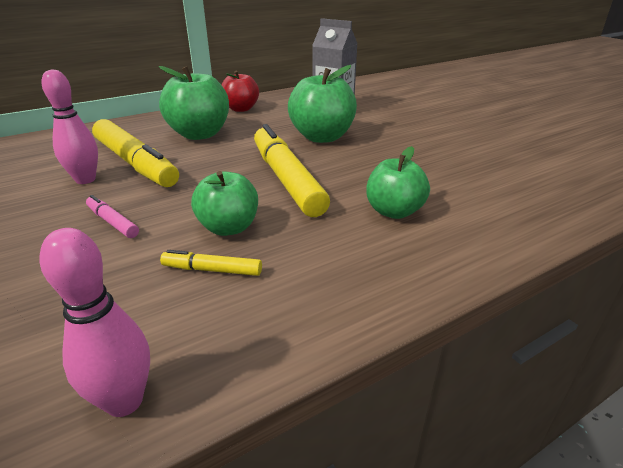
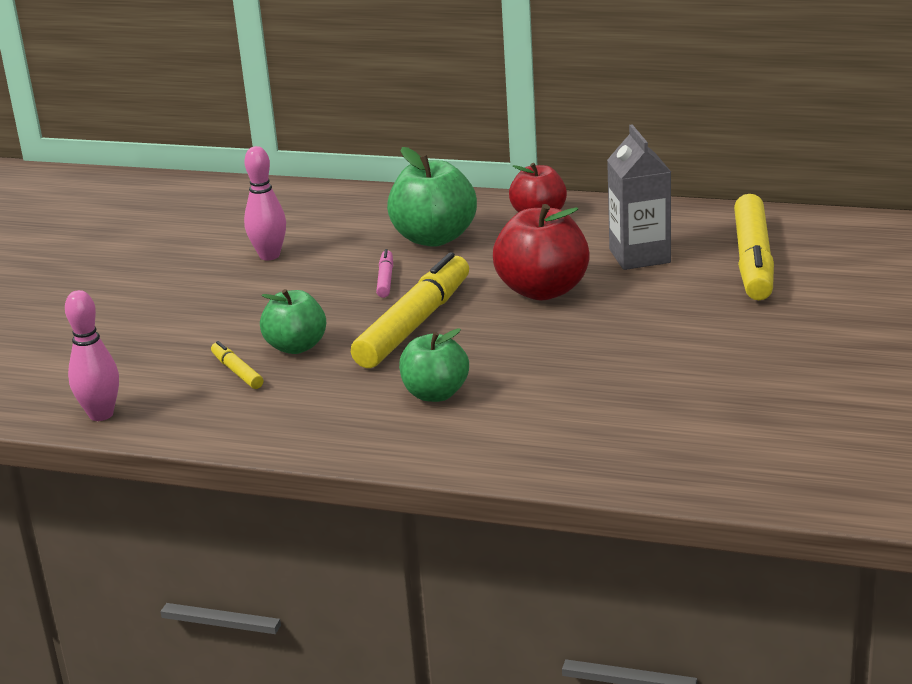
camera: 50 degrees right, 5 degrees down
pink marker [86,195,139,238] -> pink marker moved to [376,249,393,298]
yellow marker [92,119,179,187] -> yellow marker moved to [734,194,774,300]
green apple [288,65,357,143] -> red apple [493,204,590,301]

